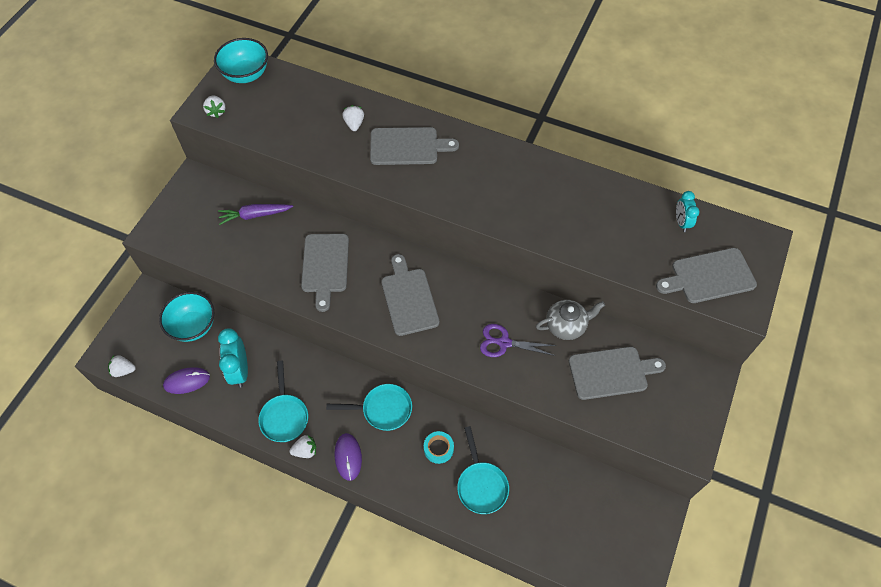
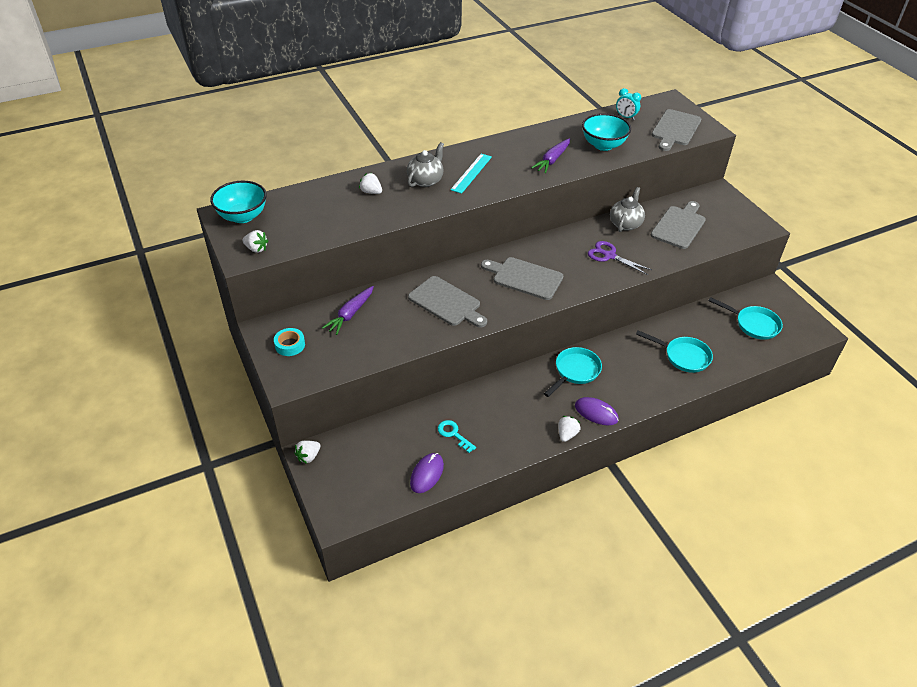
camera: 50 degrees left, 15 degrees down
white strawberry [108,355,136,377] -> white strawberry moved to [294,441,320,464]
turquoise bowl [159,292,214,342] -> turquoise bowl moved to [582,113,631,151]
turquoise clock [218,328,248,387] -> turquoise key [438,420,476,453]
turquoise pan [258,361,308,442] -> turquoise pan moved to [709,297,783,340]
grey cutting board [370,127,459,165] -> grey teapot [407,142,444,187]
turquoise tape [424,431,454,464] -> turquoise tape moved to [274,328,305,356]
purple scissors [480,324,556,357] -> purple scissors turned 75 degrees clockwise [588,241,652,275]
none -> turquoise ruler [450,154,492,194]
none -> purple carrot [531,138,570,173]

